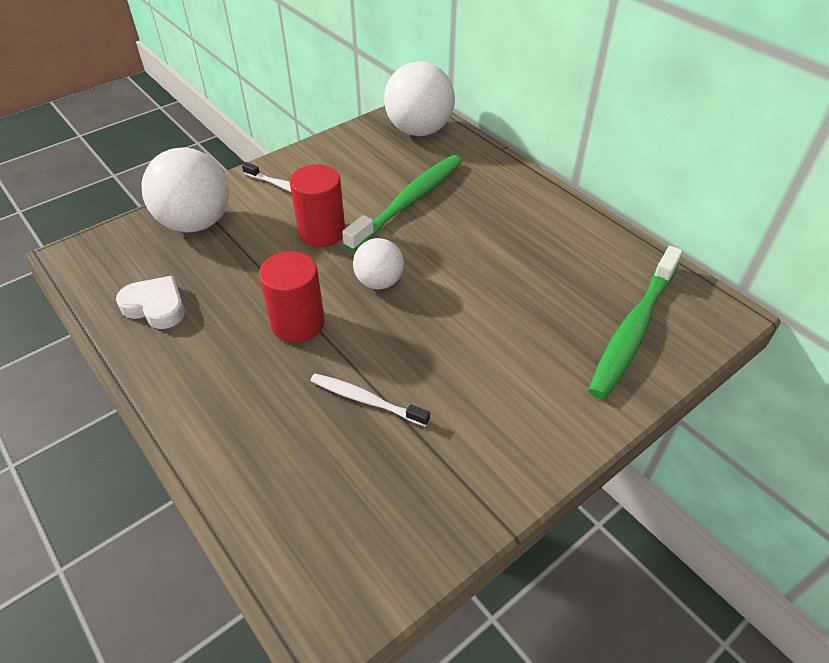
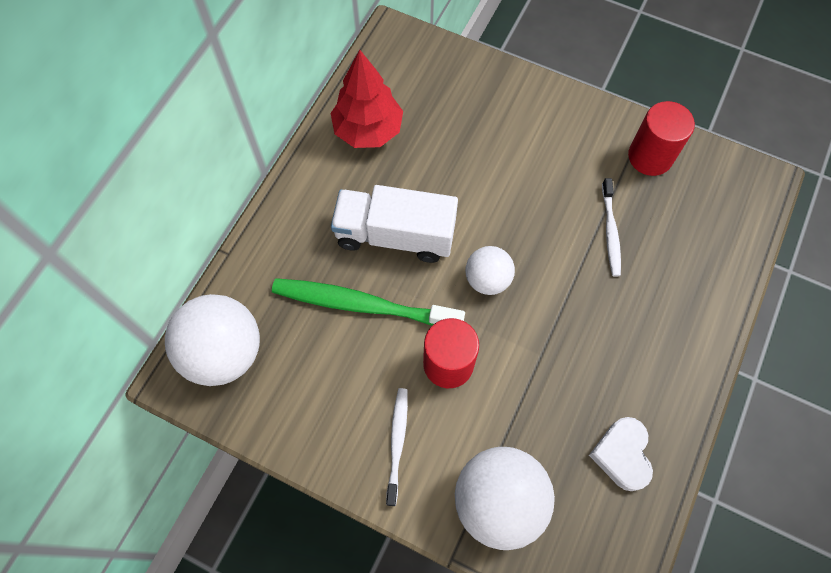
camera: 115 degrees left, 20 degrees up
red cylinder [259,251,325,343] -> red cylinder moved to [628,101,695,176]
green toothbrush [588,246,683,399] -> none
none -> red tree [331,49,403,148]
none -> white truck [331,185,458,263]

